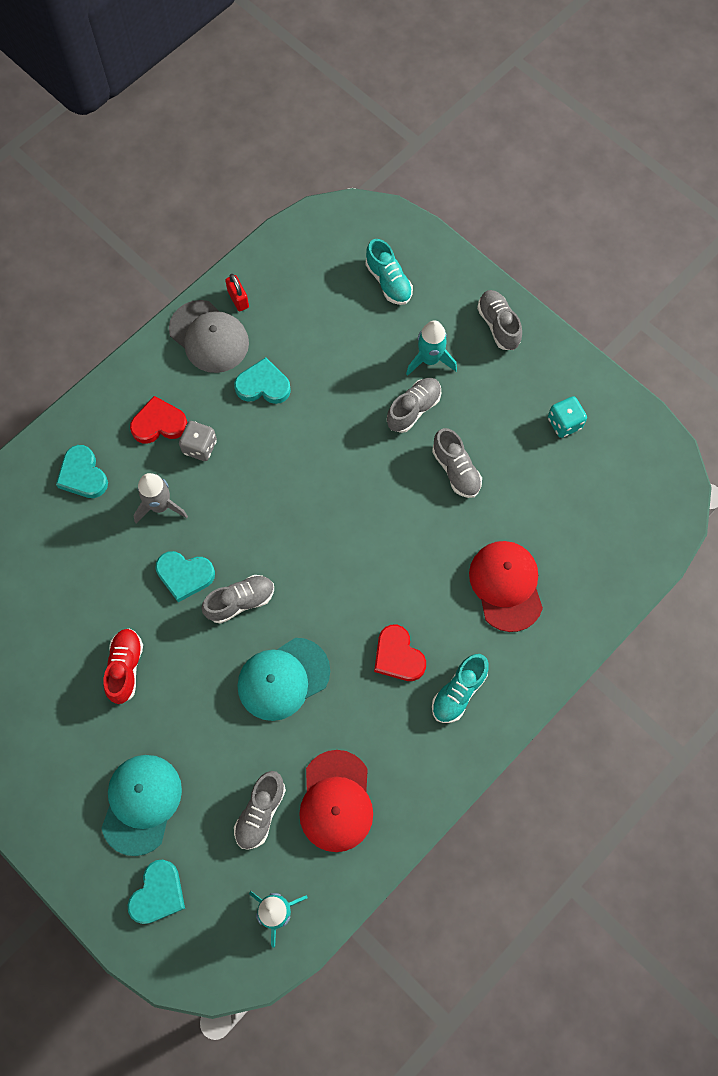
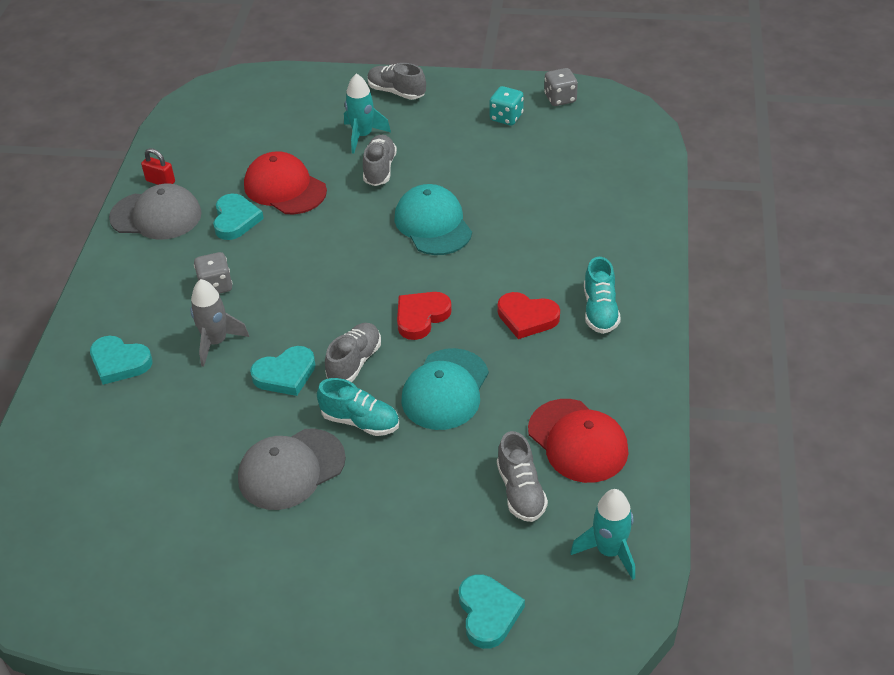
camera: 35 degrees left, 25 degrees down
turquoise cap [101,755,182,856] -> turquoise cap moved to [395,184,472,255]
red shoe [103,628,143,704] -> grey cap [238,429,346,510]
red heart [130,396,188,444] -> red heart moved to [397,292,452,340]
turquoise heart [234,357,291,404] -> turquoise heart turned 120 degrees clockwise [213,194,264,240]
turquoise shoe [366,239,413,305] -> turquoise shoe moved to [317,378,399,436]
grey shoe [432,428,482,498] -> none
red cap [469,541,543,632] -> red cap moved to [244,152,327,214]
none -> grey dice [544,68,578,106]

